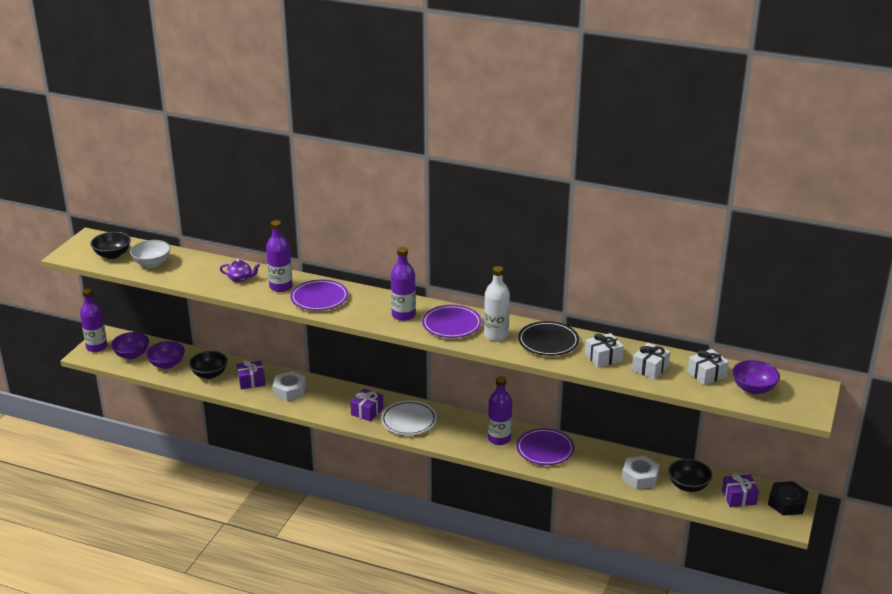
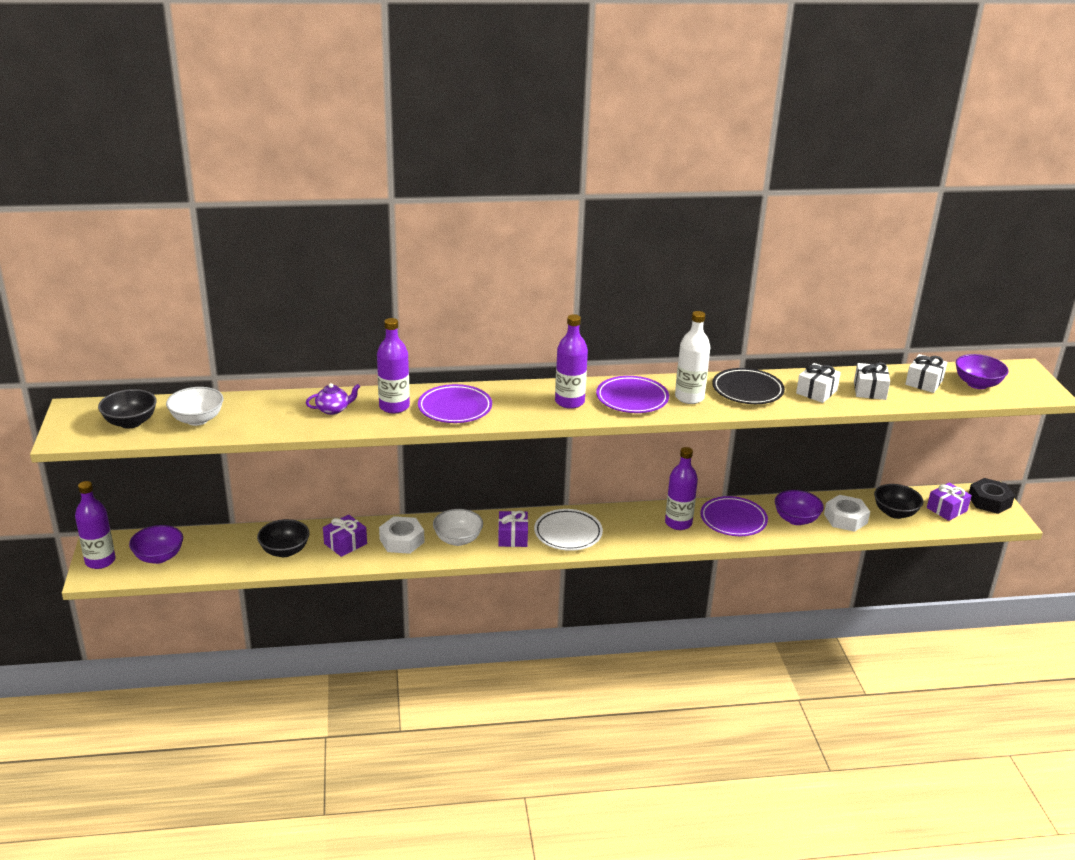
camera: 30 degrees left, 0 degrees up
purple bowl [146,341,185,369] -> purple bowl moved to [775,490,824,525]
none -> white bowl [433,509,483,546]

